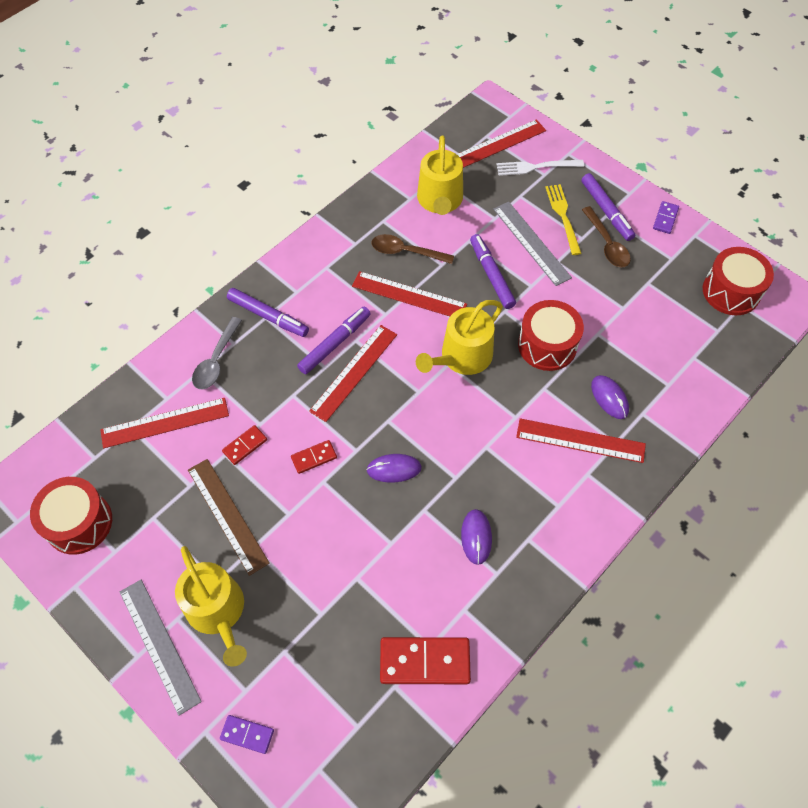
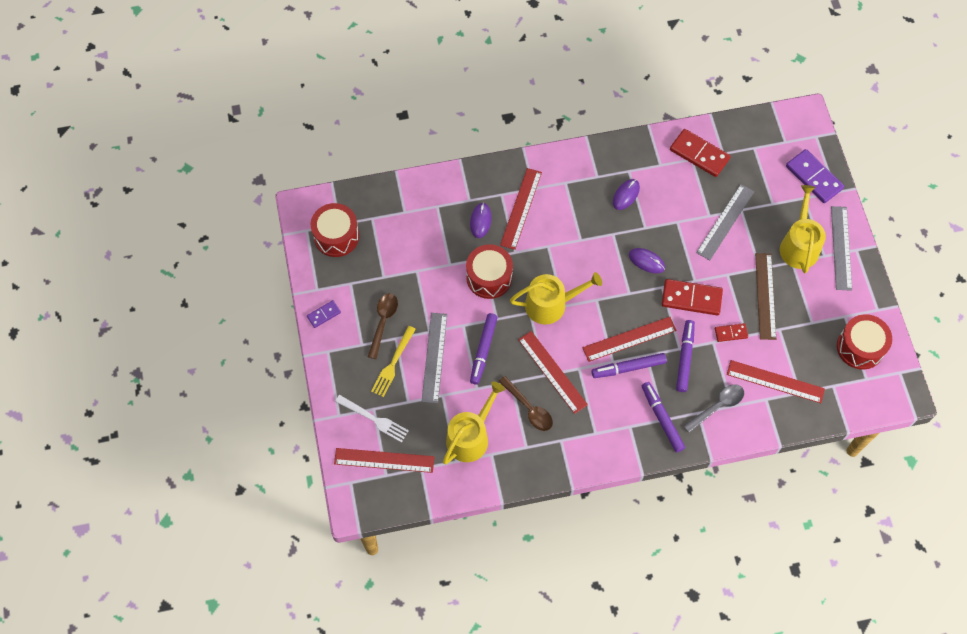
camera: 145 degrees left, 5 degrees up
purple domino [220,715,274,754] -> purple domino [786,149,844,203], size x1.88
red domino [291,440,337,474] -> red domino [662,279,723,315], size x1.88
red ruler [516,418,646,463] -> red ruler turned 60 degrees clockwise [500,168,542,250]
purple marker [581,173,635,241] -> purple marker moved to [676,320,695,392]
none -> grey ruler [696,184,754,260]

